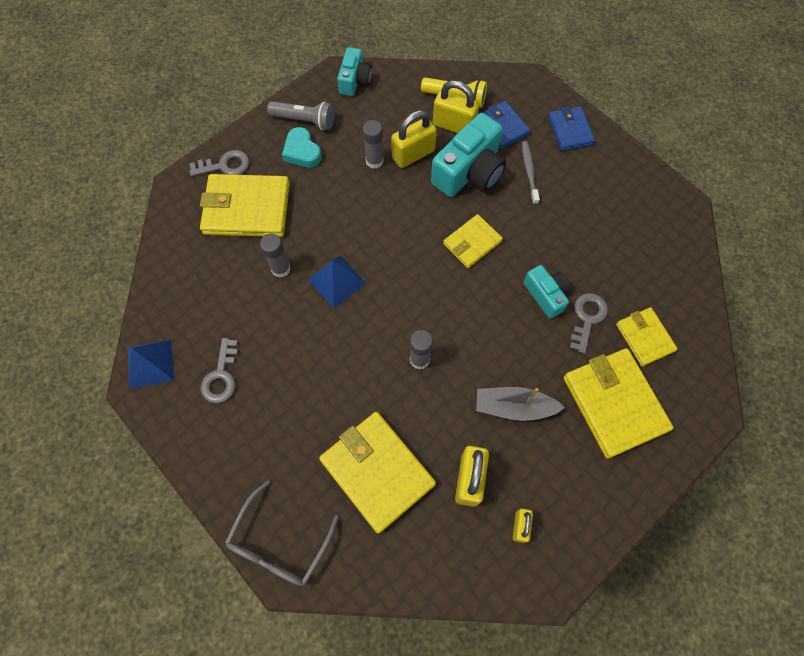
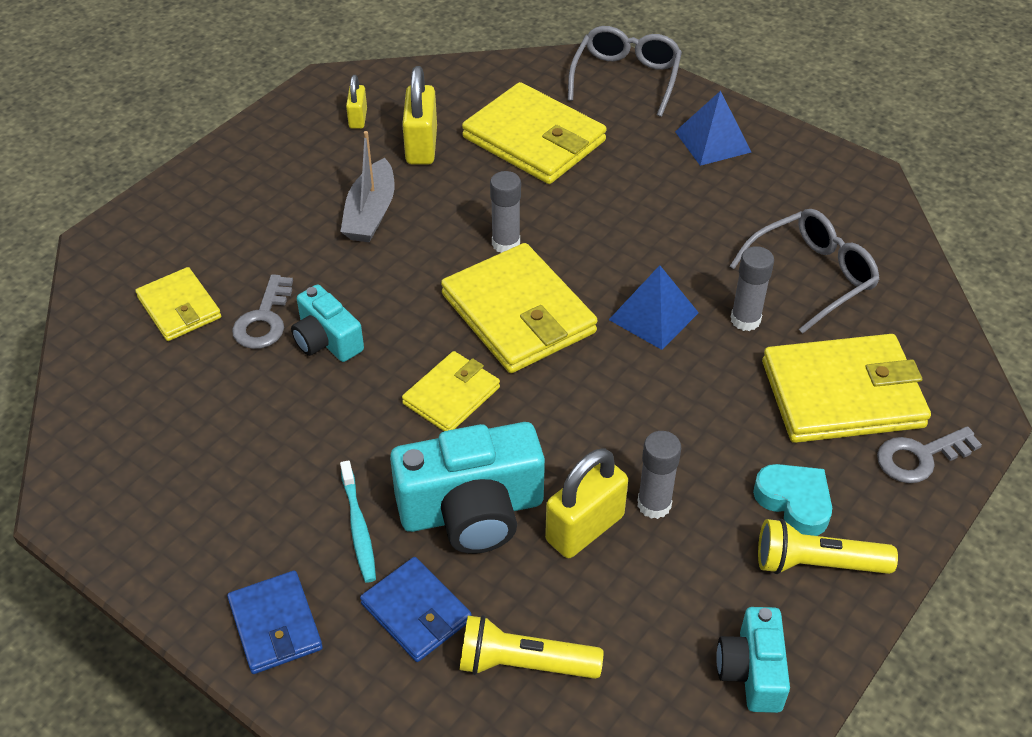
camera: 170 degrees right, 20 degrees down
blue pyramid [128,340,174,389] -> blue pyramid moved to [675,91,751,166]
grey key [200,338,238,403] -> none
grey flashlight [267,101,335,130] -> yellow flashlight [758,519,898,574]
turquoise camera [431,113,506,197] -> turquoise camera turned 135 degrees counterclockwise [390,422,545,554]
yellow padlock [433,80,479,133] -> none
grey boat [476,387,565,421] -> grey boat turned 105 degrees clockwise [340,131,394,242]
grey toothbrush [522,141,540,204] -> turquoise toothbrush [340,460,376,583]
yellow wallet [563,348,674,459] -> yellow wallet moved to [441,243,598,373]
none -> grey glasses [730,209,880,334]

